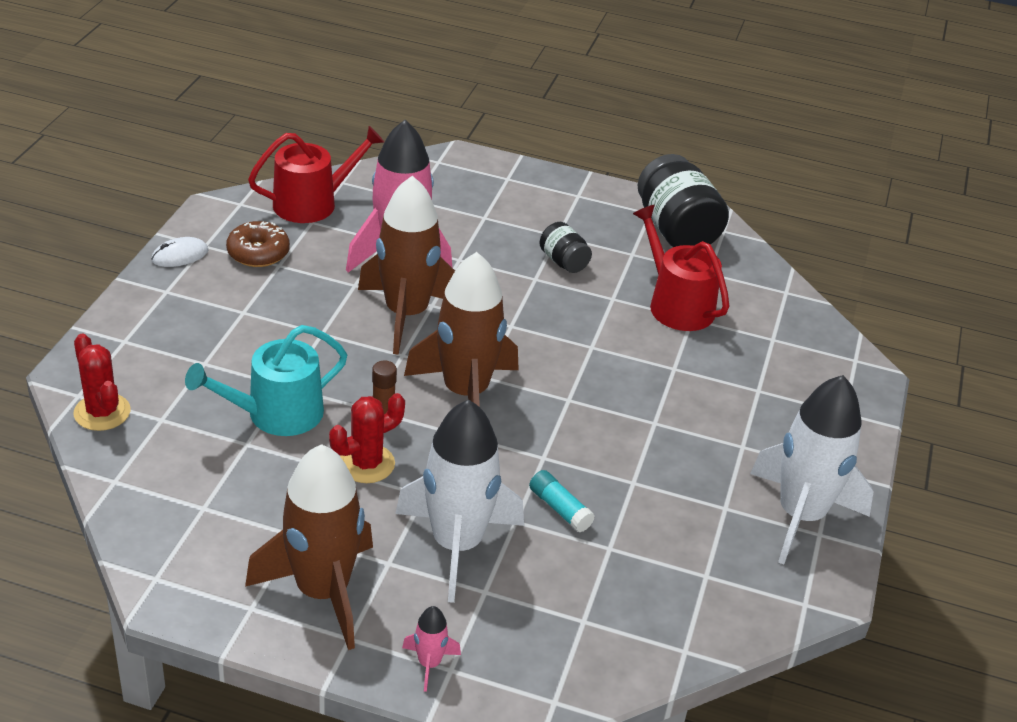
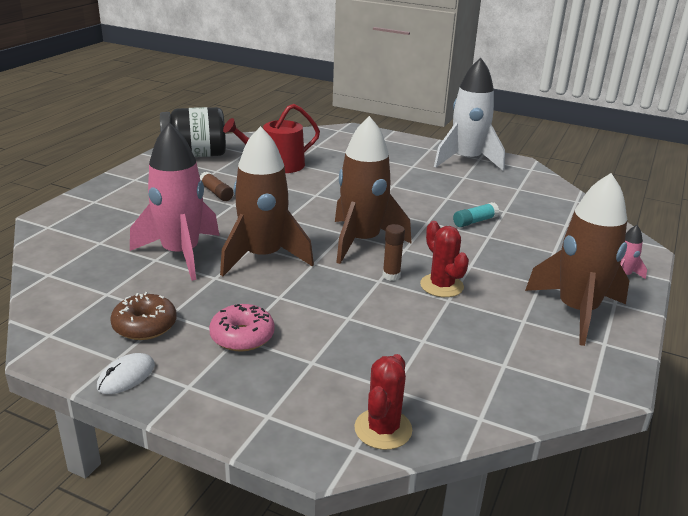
camera: 80 degrees left, 10 degrees down
red cactus [74,334,130,431] -> red cactus turned 45 degrees counterclockwise [354,354,412,450]
white mouse [151,237,208,267] -> white mouse turned 60 degrees clockwise [97,353,155,394]
turquoise watering can [185,325,348,436] -> none
red watering can [248,126,384,223] -> none
white rocket [395,399,524,603] -> none
black jar [539,222,592,273] -> brown glue stick [200,172,234,201]
none -> pink donut [209,304,275,352]

